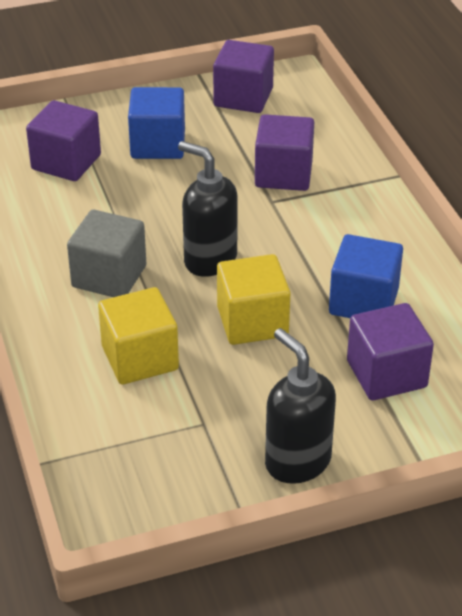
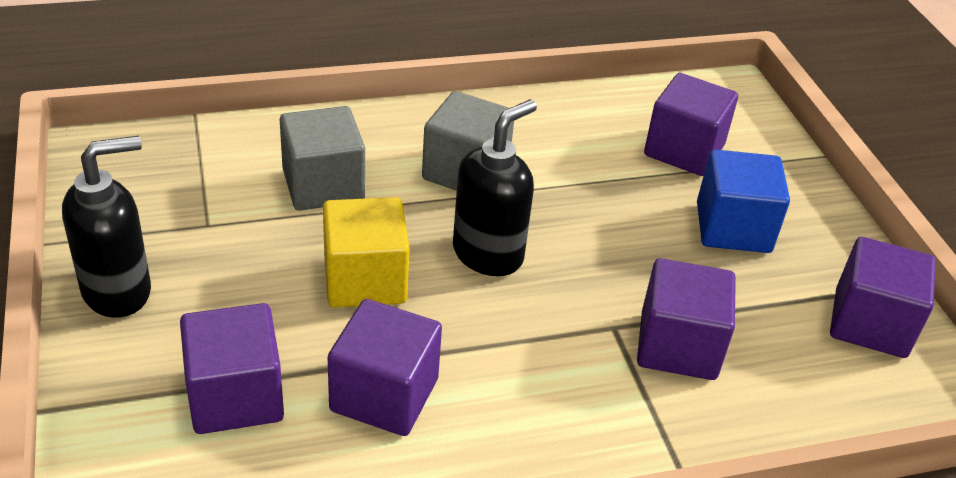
camera: 90 degrees right, 0 degrees up
yellow cube [98,287,179,384] -> grey cube [280,106,365,211]
blue cube [329,234,403,318] -> purple cube [328,299,442,436]

